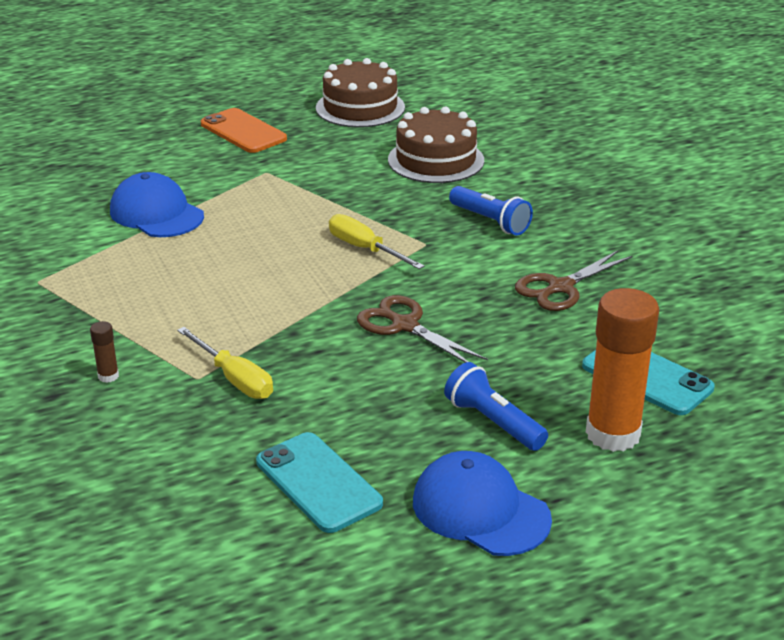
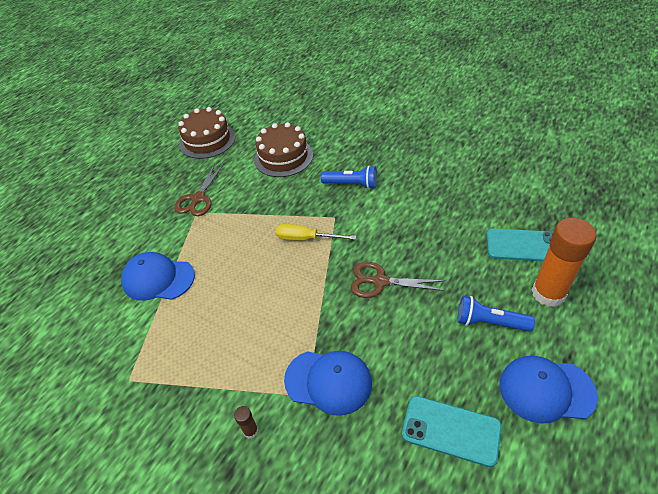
camera: 30 degrees left, 15 degrees up
yellow screwdriver [177,327,273,399] -> blue cap [284,351,372,416]
orange phone [201,108,287,153] -> none
brown scissors [515,250,632,311] -> brown scissors moved to [174,163,224,216]

